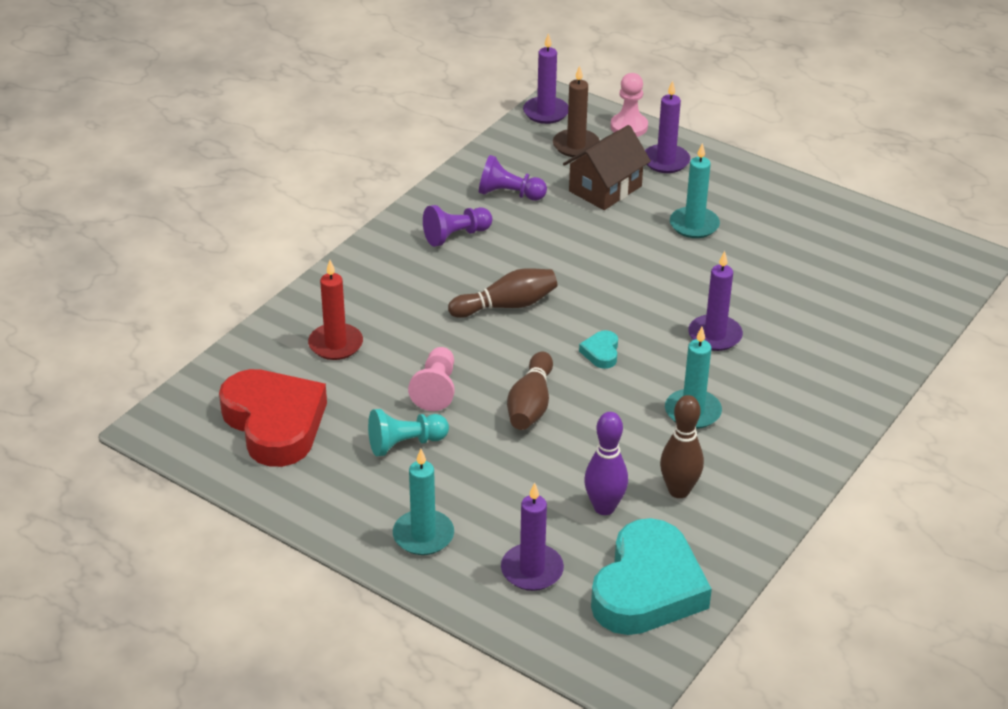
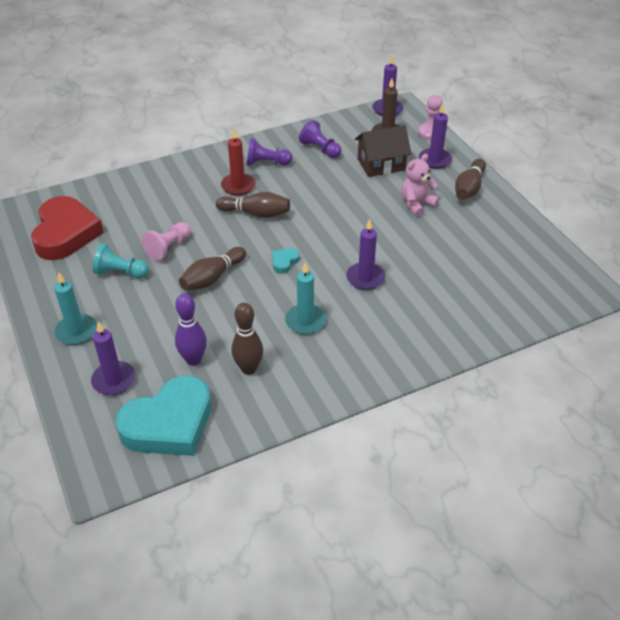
camera: 30 degrees right, 5 degrees up
red candle [308,260,363,360] -> red candle moved to [221,129,255,195]
turquoise candle [670,143,720,238] -> pink teddy bear [401,154,439,217]
none -> brown bowling pin [455,159,486,200]

